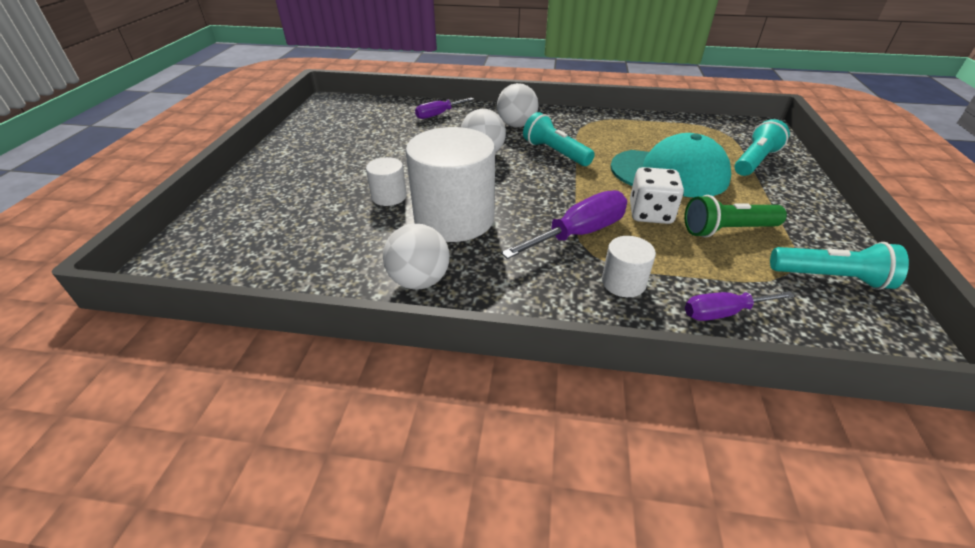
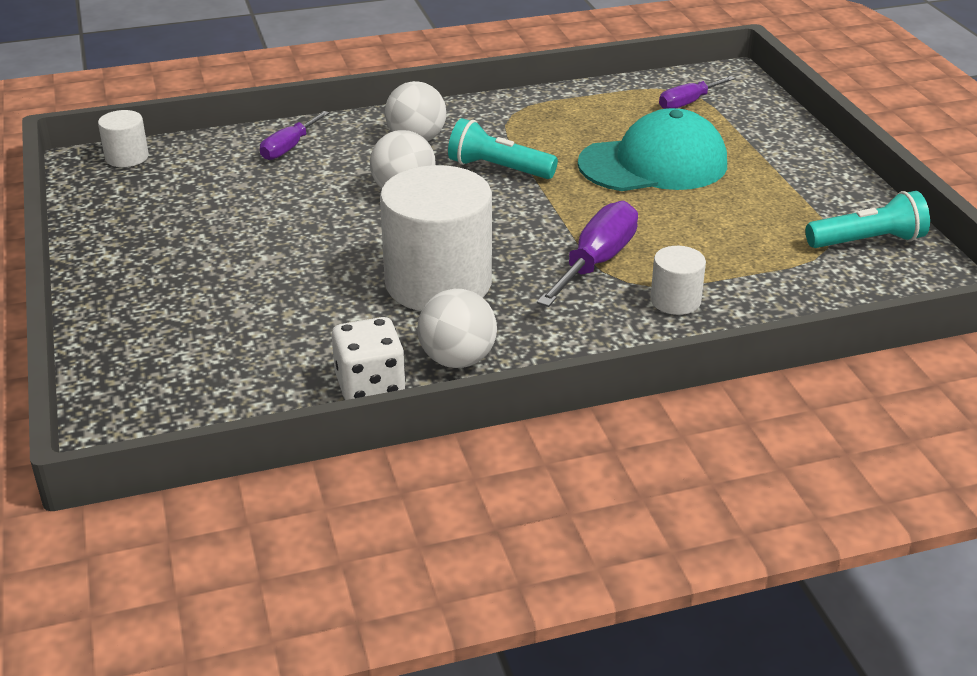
camera: 25 degrees left, 5 degrees down
white cylinder [366,157,407,206] -> white cylinder moved to [98,110,149,167]
white dice [630,167,684,224] -> white dice moved to [332,317,406,400]
green flashlight [684,195,787,237] -> none
purple screwdriver [685,291,795,321] -> purple screwdriver moved to [659,76,735,109]
turquoise flashlight [734,119,790,176] -> none

